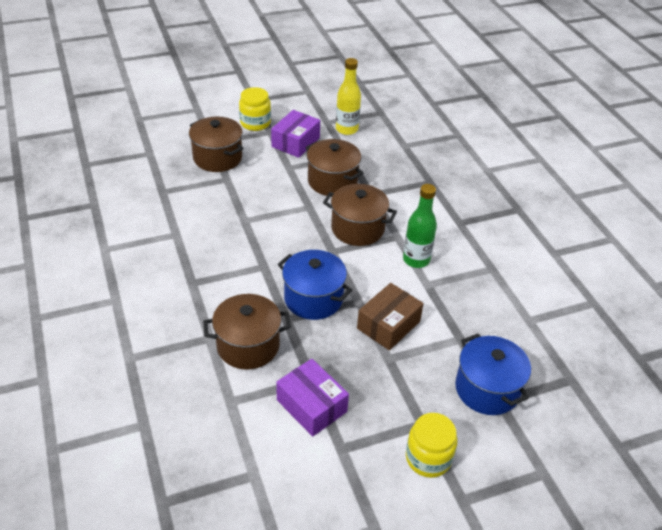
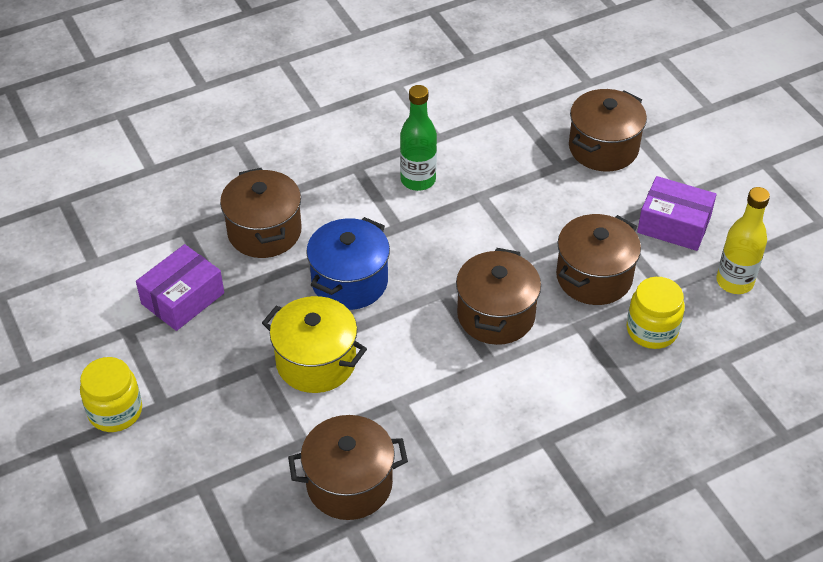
camera: 85 degrees right, 5 degrees up
yellow jar [239,87,271,131] -> yellow jar moved to [627,277,685,349]
brown box [357,283,424,350] -> yellow pot [262,296,367,393]
green bottle [403,184,437,268] -> green bottle moved to [400,85,437,191]
blue pot [455,334,531,415] -> none
none -> brown pot [288,415,408,520]

